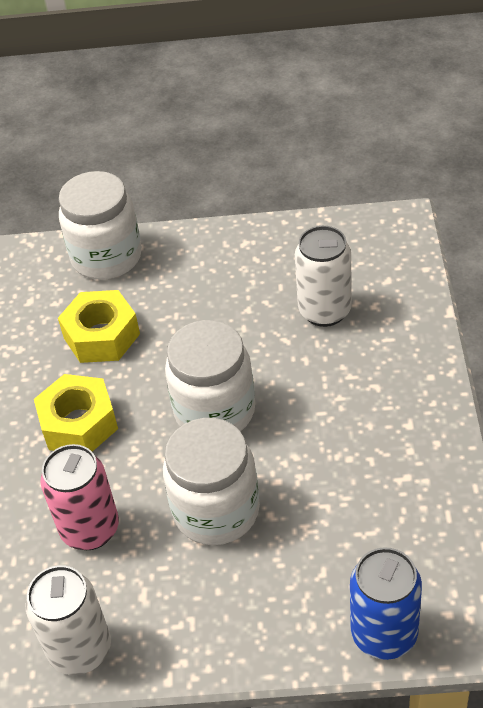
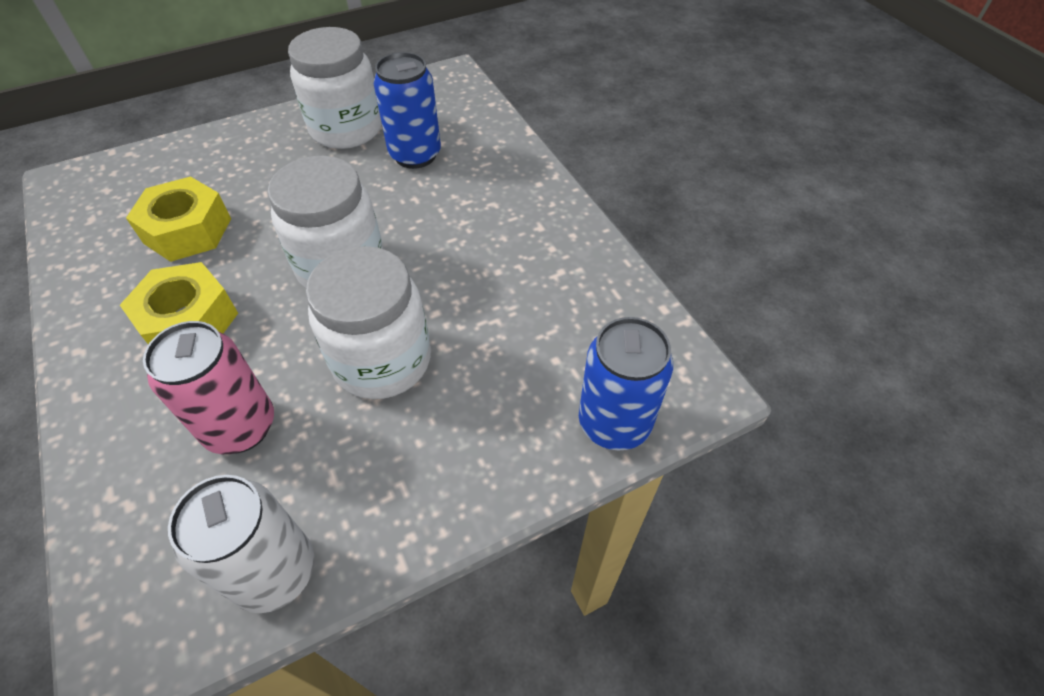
camera: 30 degrees left, 5 degrees up
white jar [59,171,142,280] -> white jar moved to [288,27,382,149]
white can [295,226,352,327] -> blue can [374,52,441,169]

